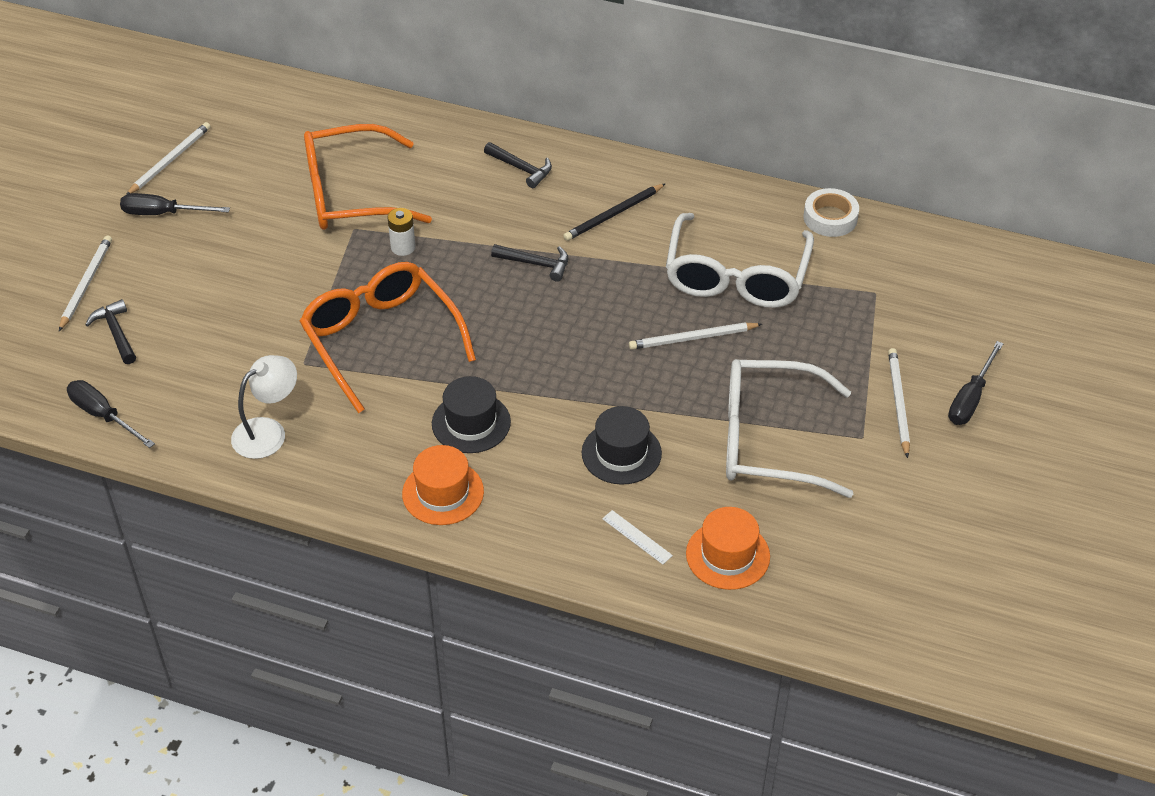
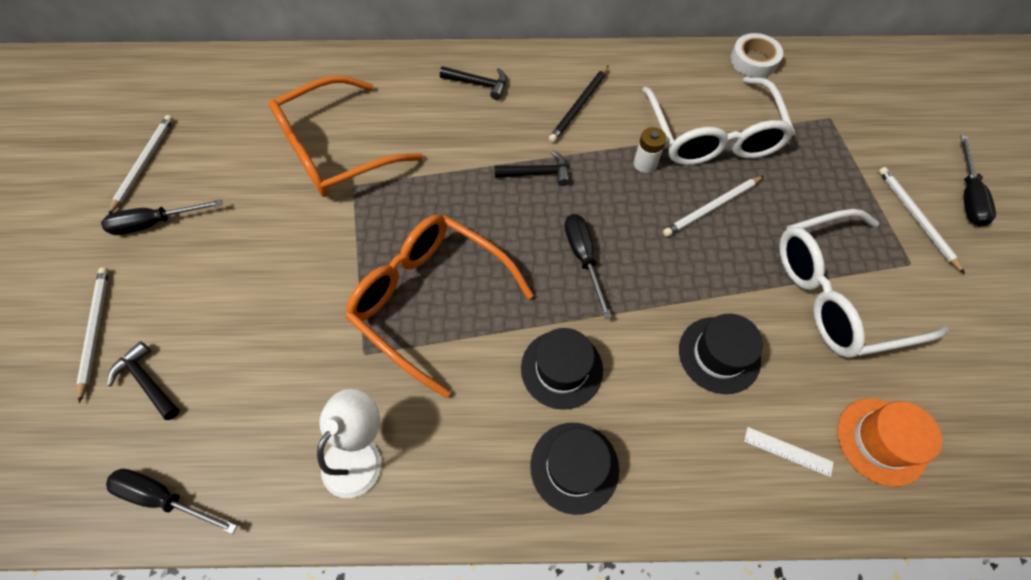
camera: 20 degrees left, 15 degrees up
white battery [387,208,416,256] -> white battery moved to [634,127,667,173]
orange hat [402,445,484,525] -> black hat [530,423,619,515]
none -> black screwdriver [565,214,612,319]

